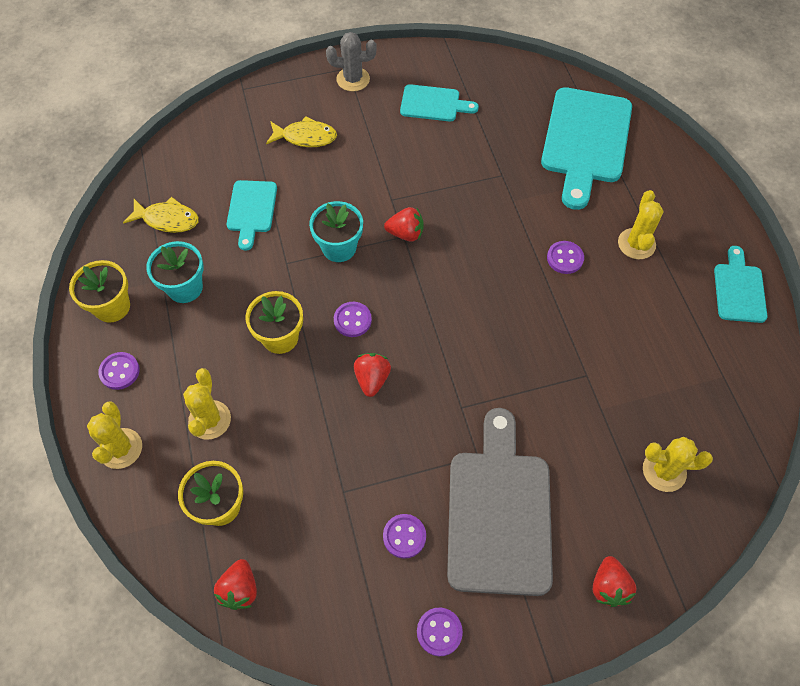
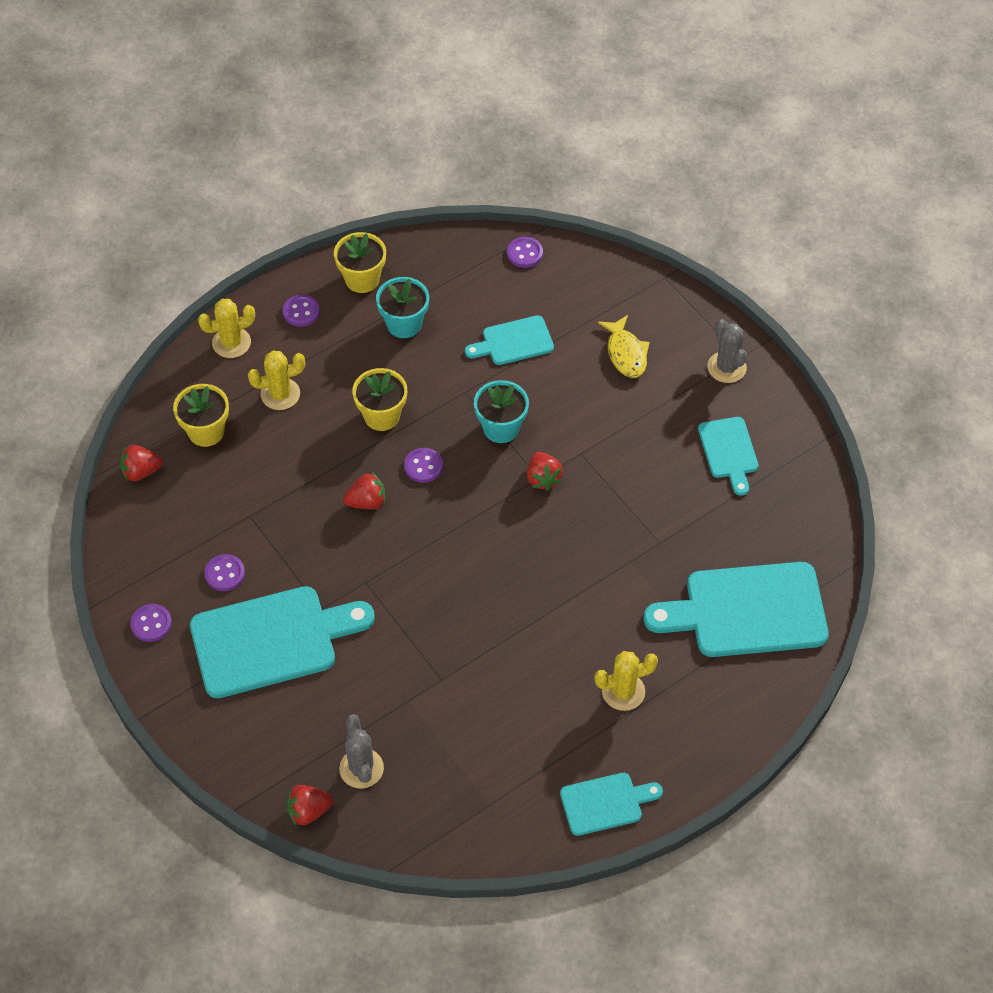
camera: 70 degrees right, 5 degrees down
yellow fish [123,197,199,233] -> none
grey cutting board [447,408,553,596] -> turquoise cutting board [190,586,375,698]
purple button [547,241,584,274] -> purple button moved to [507,237,543,268]
red strawberry [593,556,636,607] -> red strawberry moved to [286,785,333,826]
yellow cactus [643,437,713,492] -> grey cactus [339,714,384,789]

